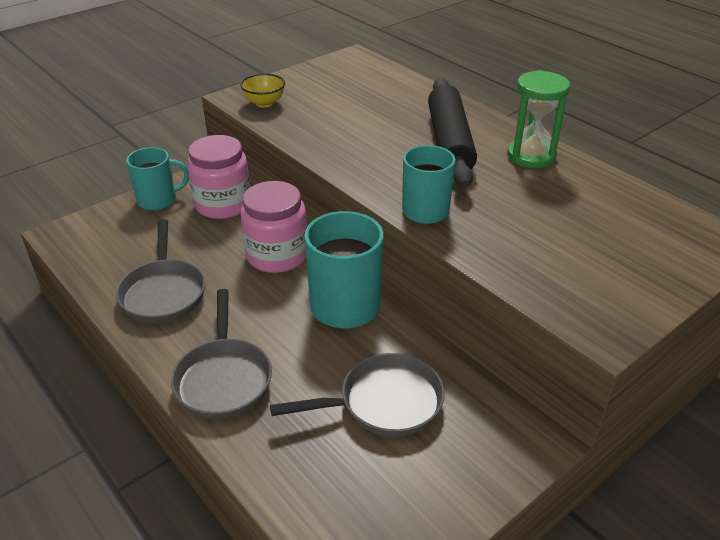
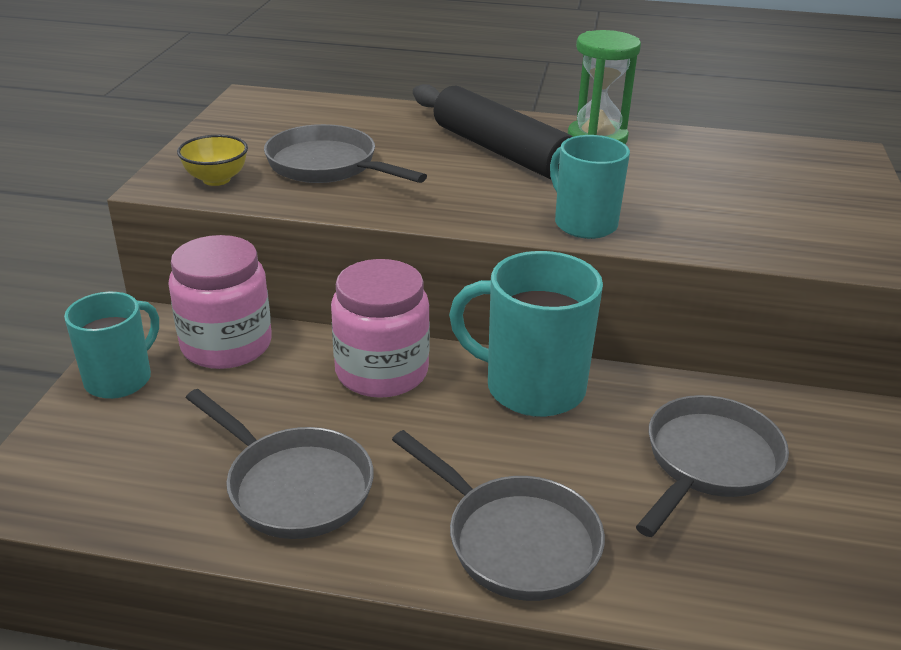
camera: 40 degrees left, 5 degrees down
none -> grey pan [264,124,427,183]

